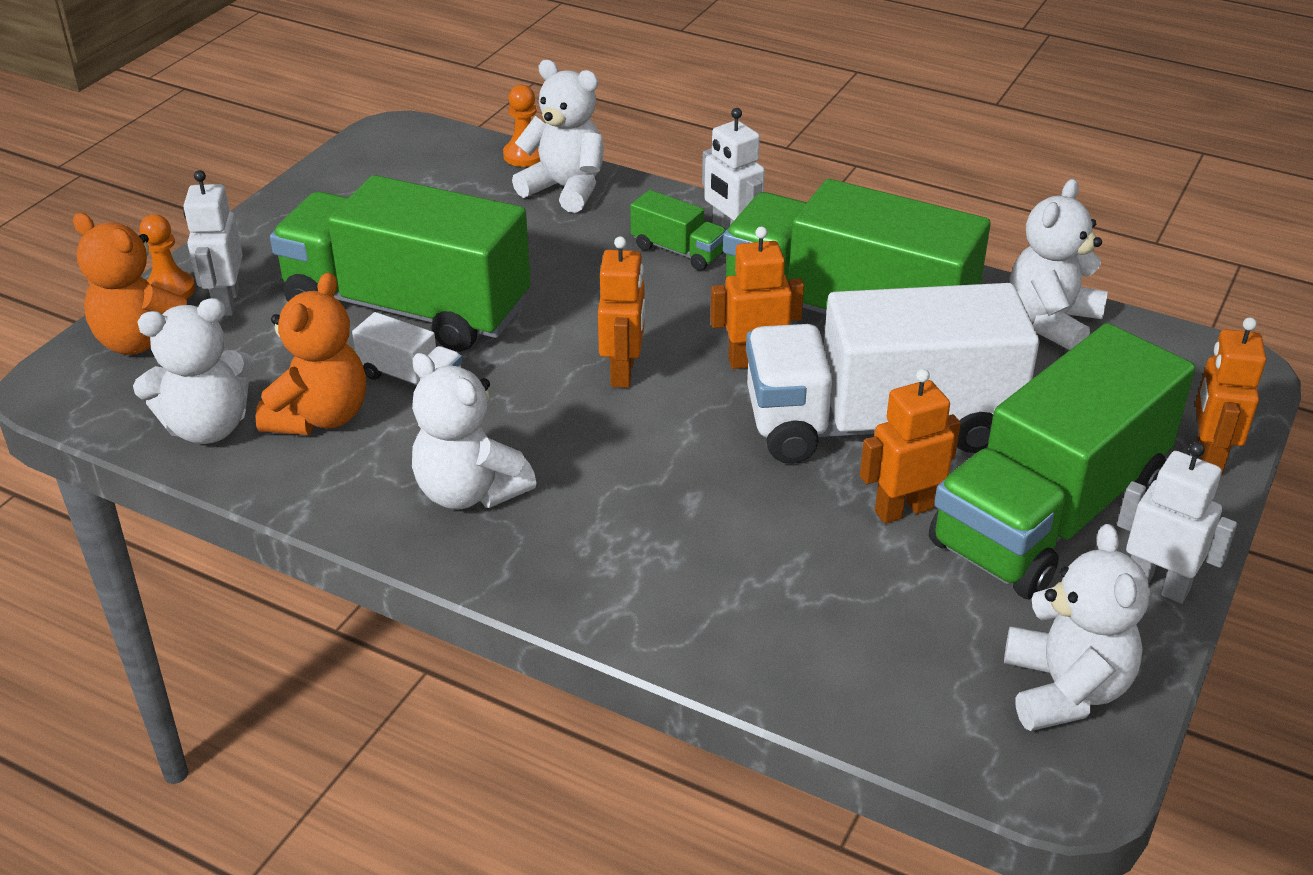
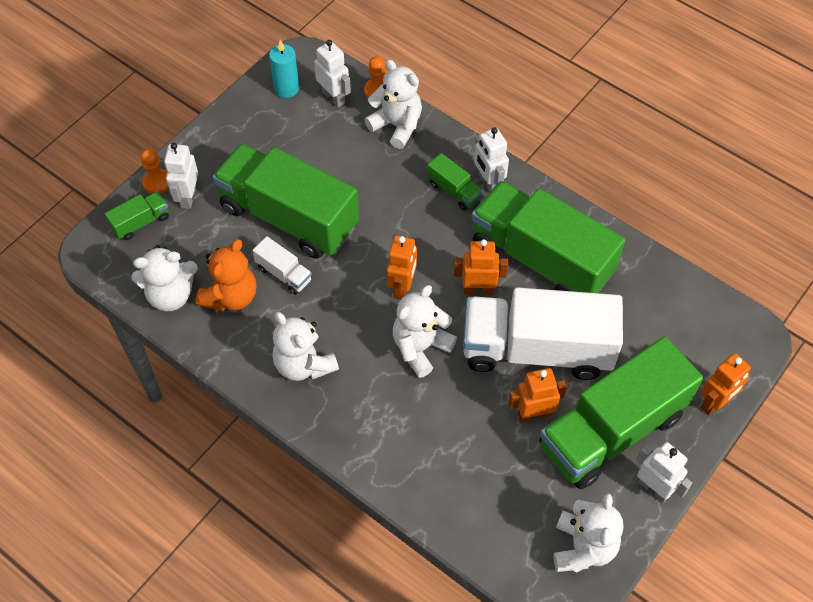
camera: 10 degrees right, 20 degrees up
orange teddy bear [73,213,187,355] -> green truck [105,191,169,240]
white teddy bear [1009,179,1108,350] -> white teddy bear moved to [393,285,457,378]
orange robot [1195,317,1266,475] -> orange robot turned 150 degrees counterclockwise [701,353,752,415]
none -> turquoise candle [269,40,299,98]
none -> white robot [314,40,351,107]

